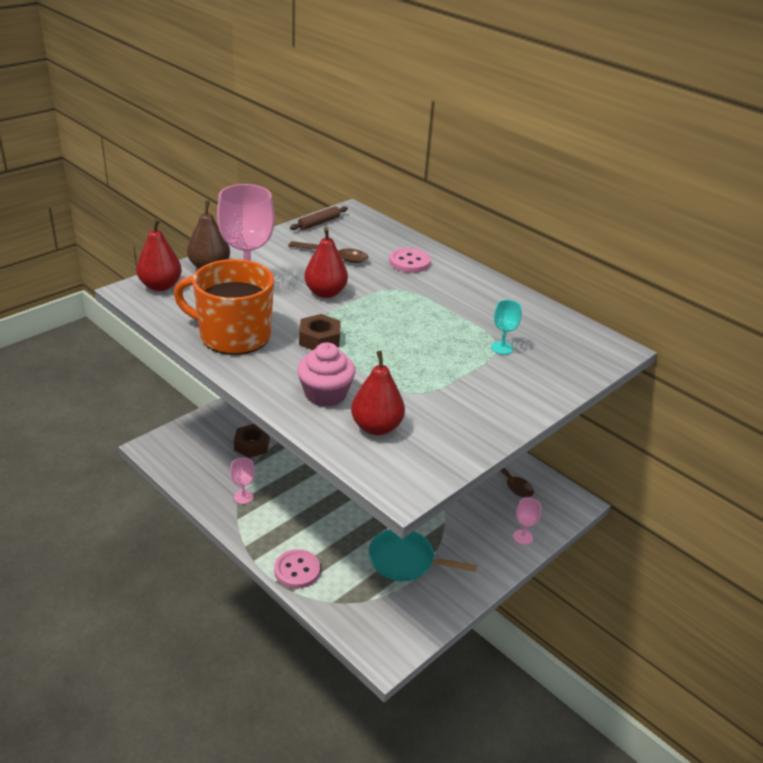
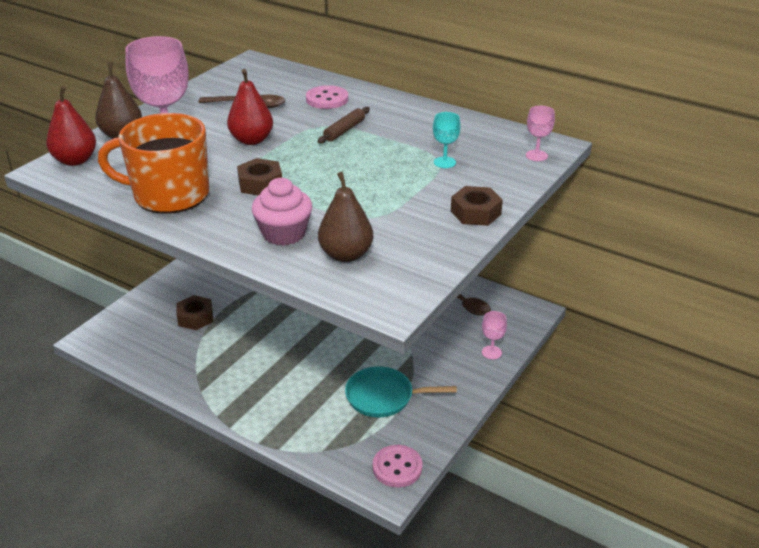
camera: 10 degrees left, 0 degrees up
pink goblet [230,458,255,504] -> pink goblet moved to [526,106,555,161]
pink button [274,549,320,589] -> pink button moved to [373,445,422,487]
brown rolling pin [290,206,348,230] -> brown rolling pin moved to [318,107,370,144]
red pear [351,351,405,435] -> brown pear [318,172,373,262]
none -> brown nut [451,186,503,226]

